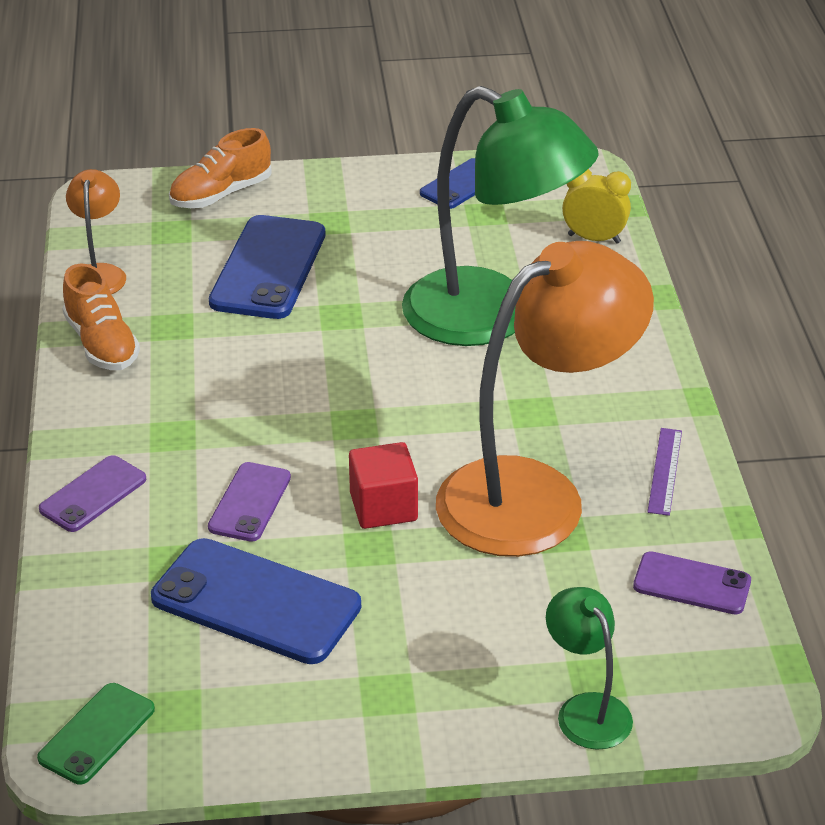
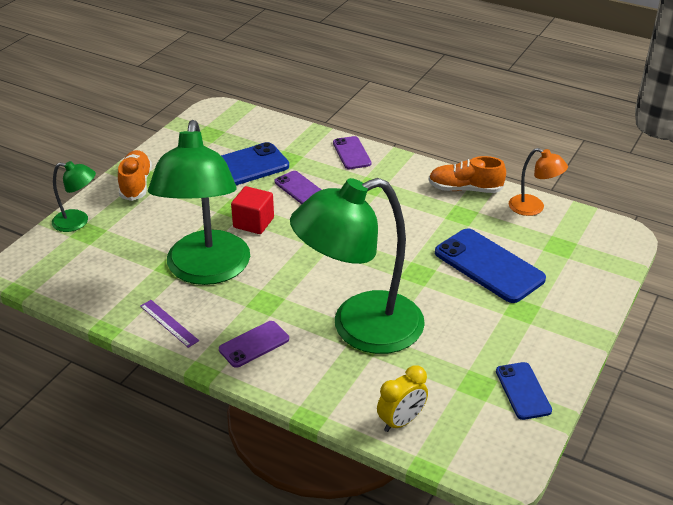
camera: 125 degrees right, 0 degrees up
green phone [37,683,155,785] -> none
orange shoe [169,128,272,208] -> orange shoe moved to [118,150,152,201]
orange lamp [436,241,654,557] -> green lamp [148,120,250,285]
purple phone [633,551,751,614] -> purple phone moved to [219,321,289,368]

